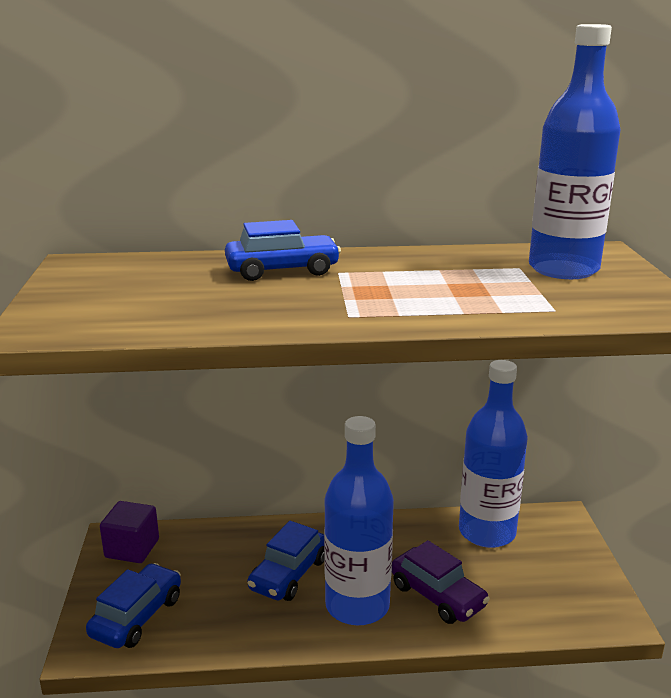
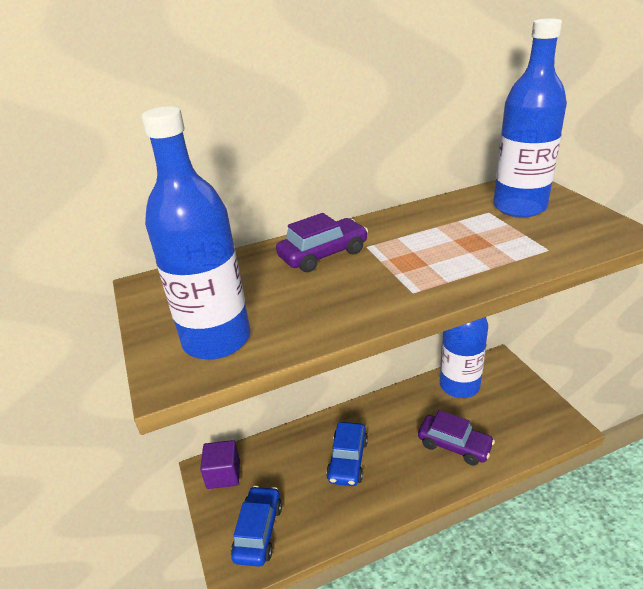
camera: 15 degrees left, 10 degrees up
blue car [225,220,341,281] -> purple car [276,213,368,273]
blue bottle [324,416,394,625] -> blue bottle moved to [141,106,250,360]

